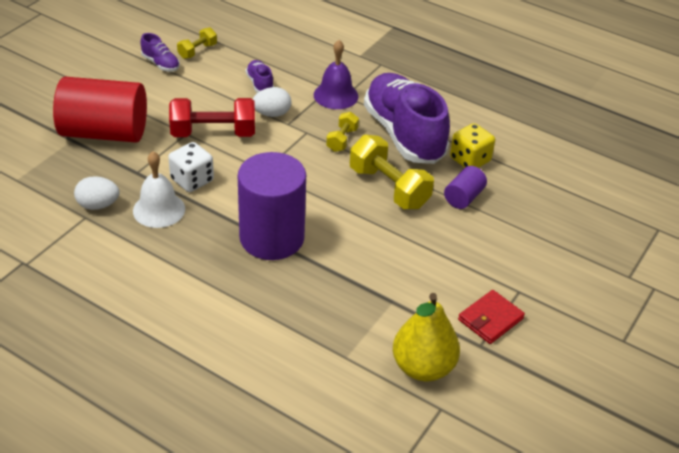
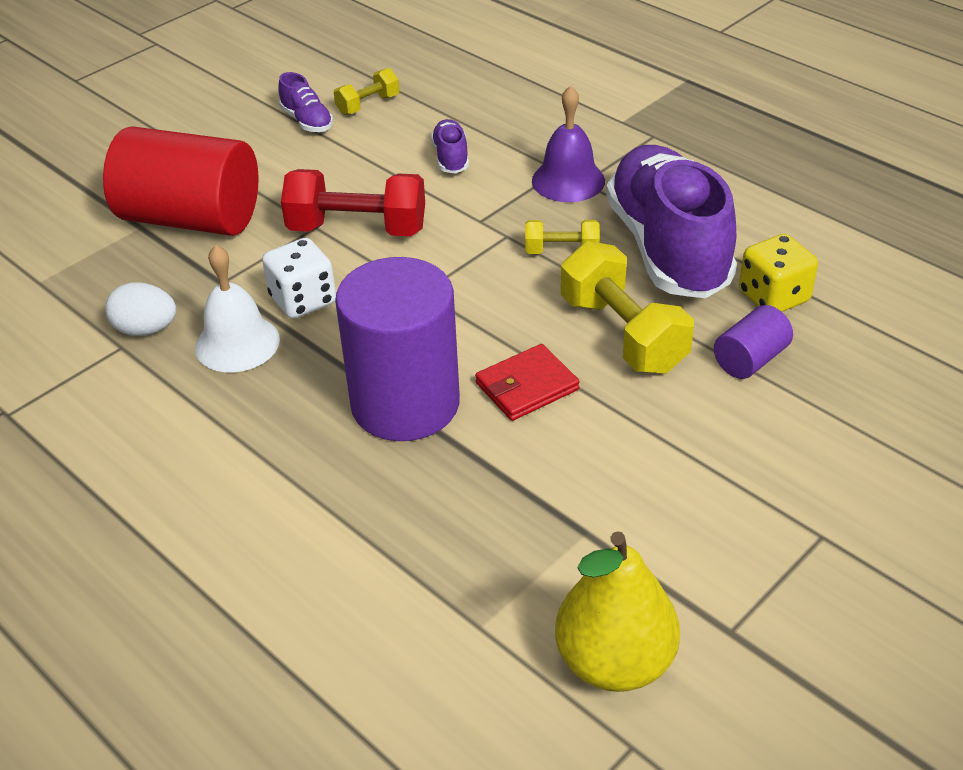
camera: 15 degrees right, 0 degrees up
white egg [253,87,291,117] -> none
yellow dumbbell [326,112,359,152] -> yellow dumbbell turned 60 degrees clockwise [525,220,600,254]
red wallet [458,290,525,344] -> red wallet moved to [475,344,580,421]

